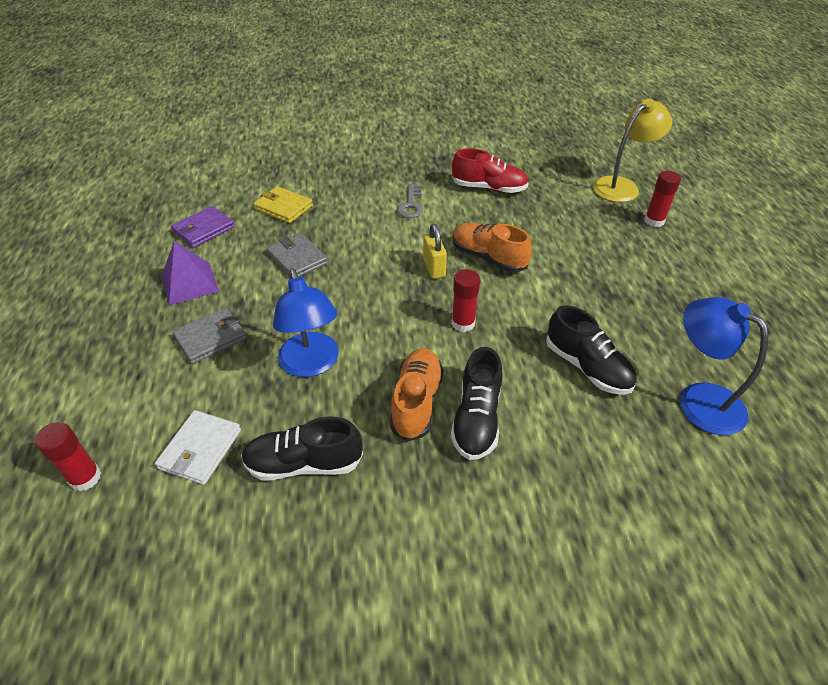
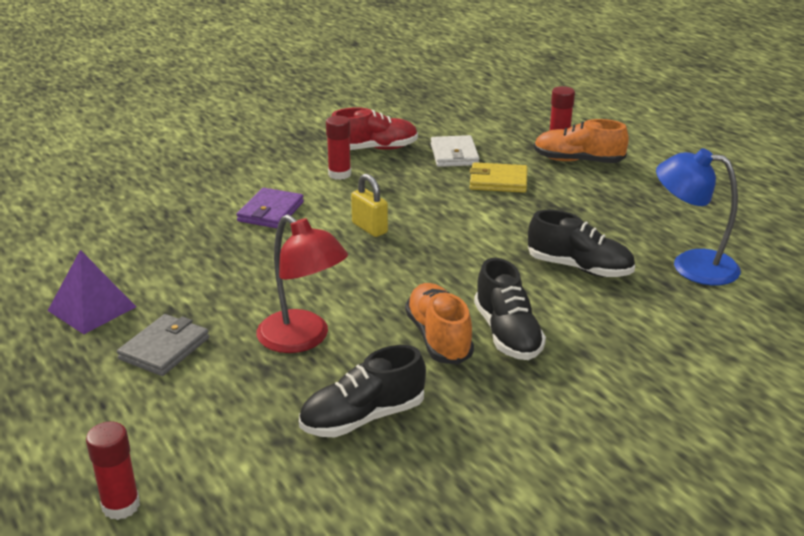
camera: 25 degrees left, 15 degrees down
white wallet [155,410,241,485] -> white wallet moved to [431,135,479,167]
purple wallet [171,206,235,248] -> purple wallet moved to [236,188,304,228]
yellow wallet [253,186,313,223] -> yellow wallet moved to [469,162,528,193]
grey wallet [267,233,328,277] -> none
blue lamp [273,268,339,377] -> red lamp [257,215,348,353]
grey key [397,184,423,218] -> none
red glue stick [451,269,480,332] -> red glue stick moved to [326,116,351,180]
orange shoe [453,223,532,273] -> orange shoe moved to [534,119,629,163]
yellow lamp [593,99,673,202] -> none

